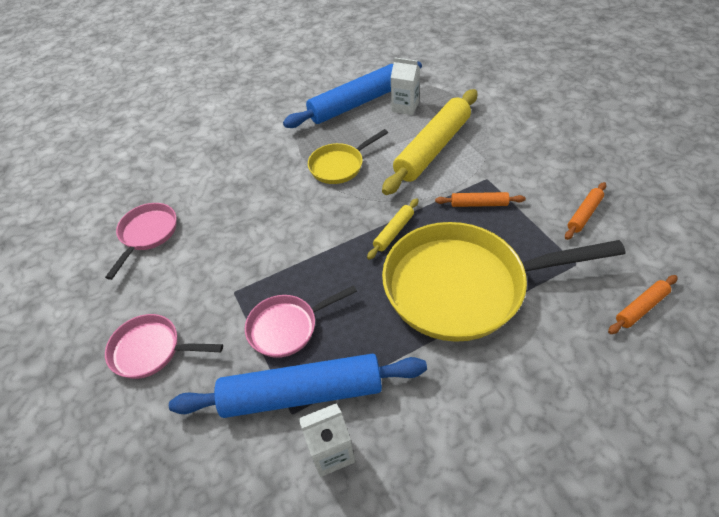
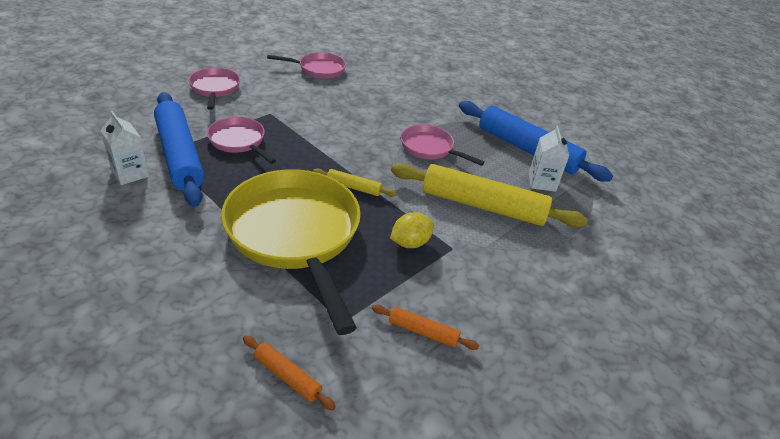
camera: 65 degrees right, 10 degrees down
yellow pan [308,129,388,184] -> pink pan [401,124,485,166]
orange rolling pin [435,192,526,207] -> yellow lemon [390,212,434,248]

